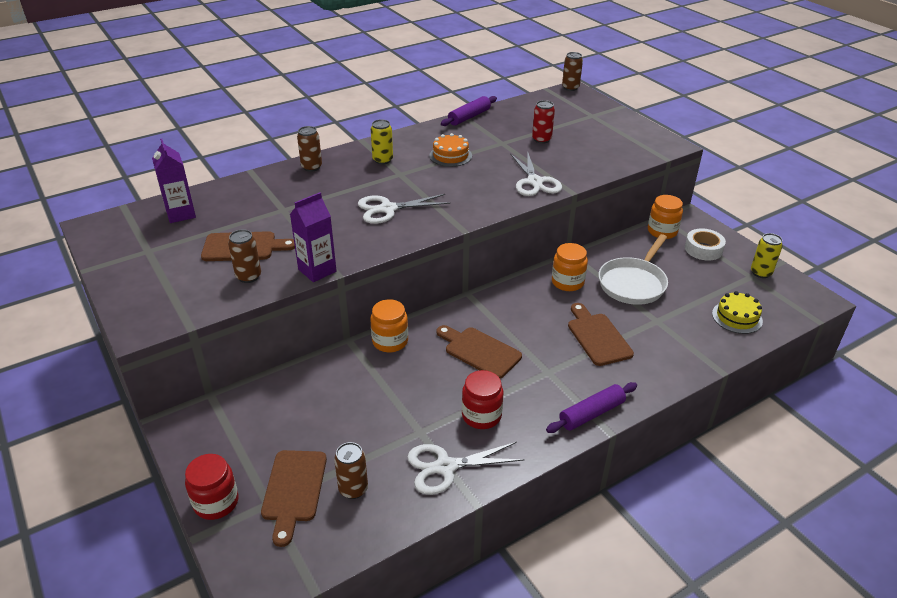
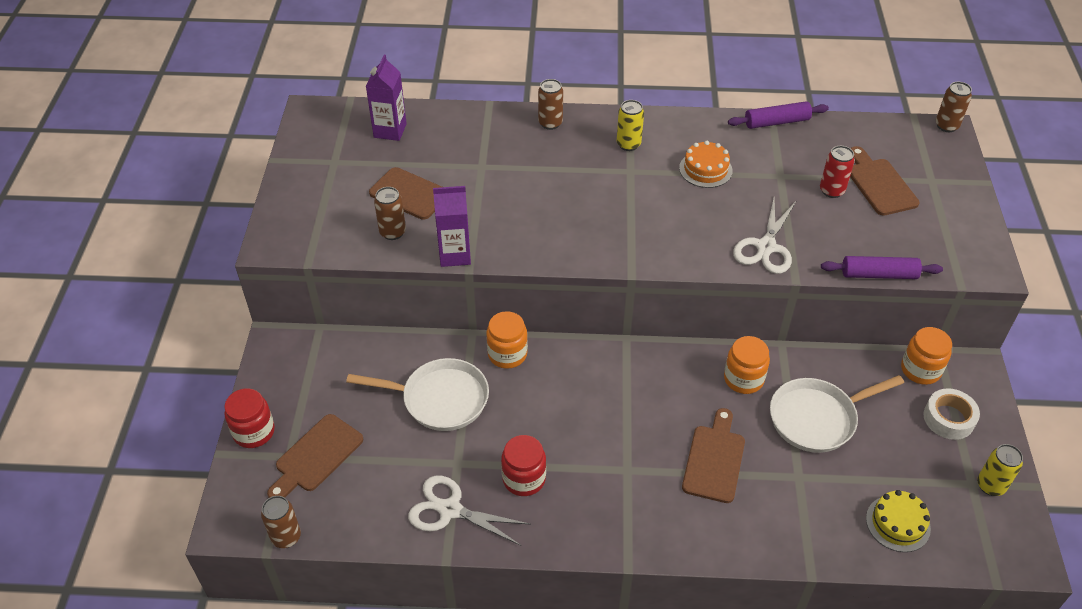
camera: 35 degrees right, 10 degrees up
brown can [334,442,368,499] -> brown can moved to [261,496,301,548]
white scissors [358,194,451,224] -> none
brown cutting board [436,325,522,379] -> brown cutting board moved to [850,146,919,216]
purple rolling pin [546,382,637,433] -> purple rolling pin moved to [821,256,943,279]
none -> white pan [346,358,489,431]

